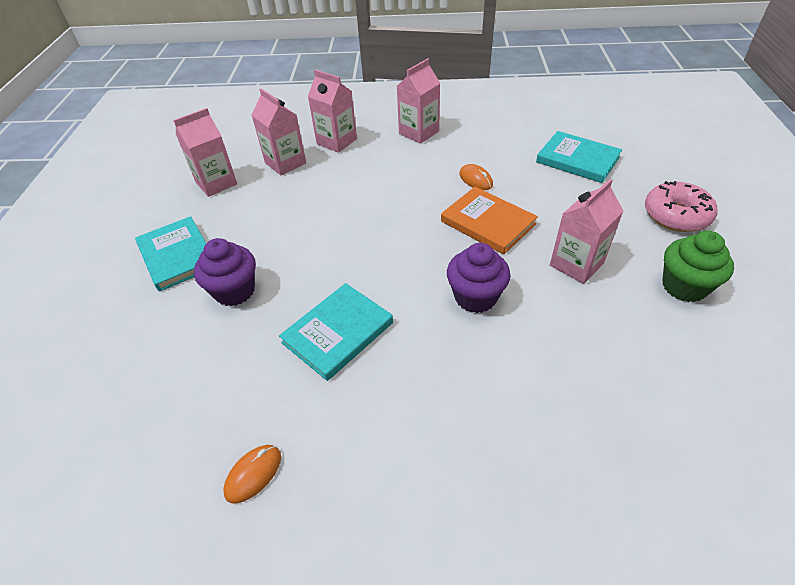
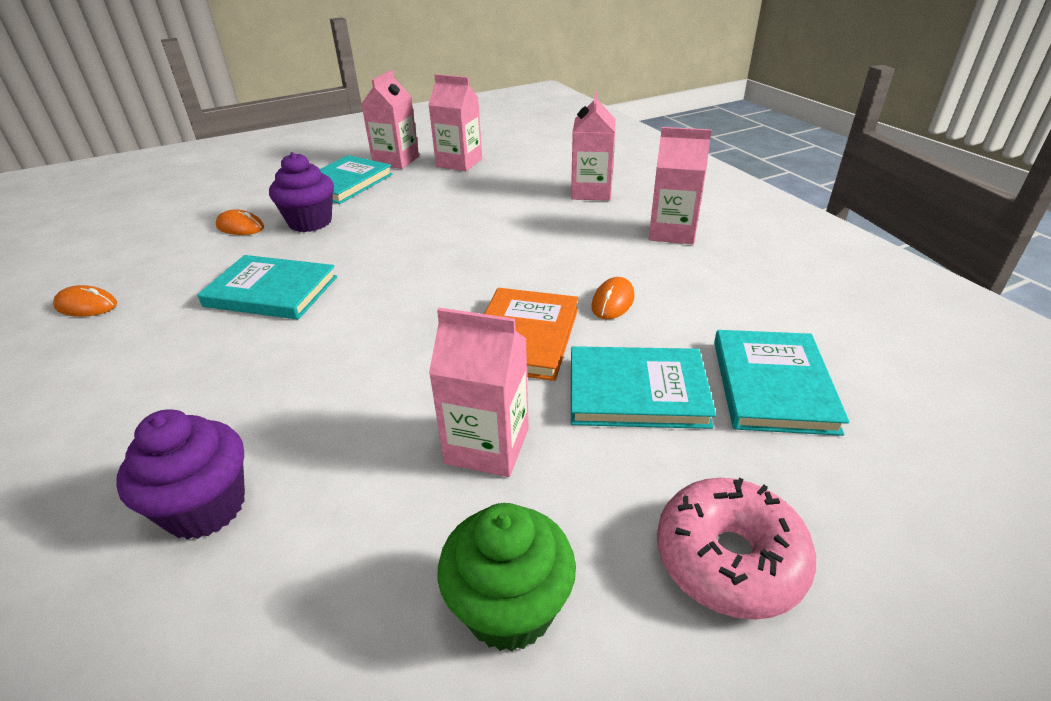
camera: 60 degrees right, 10 degrees down
pink carton [252,88,306,175] -> pink carton moved to [361,70,419,169]
purple cupcake [447,243,510,313] -> purple cupcake moved to [116,410,245,540]
none -> orange mouse [215,210,264,235]
none -> turquoise book [571,346,716,429]

